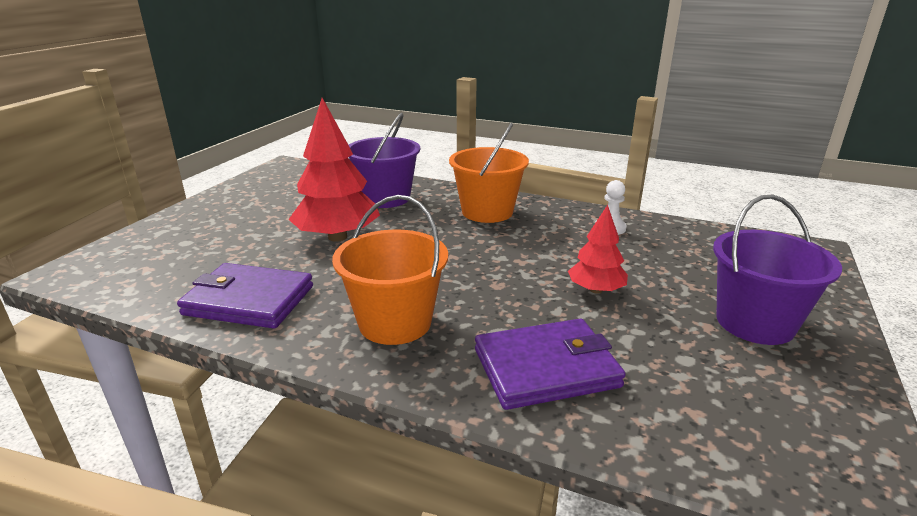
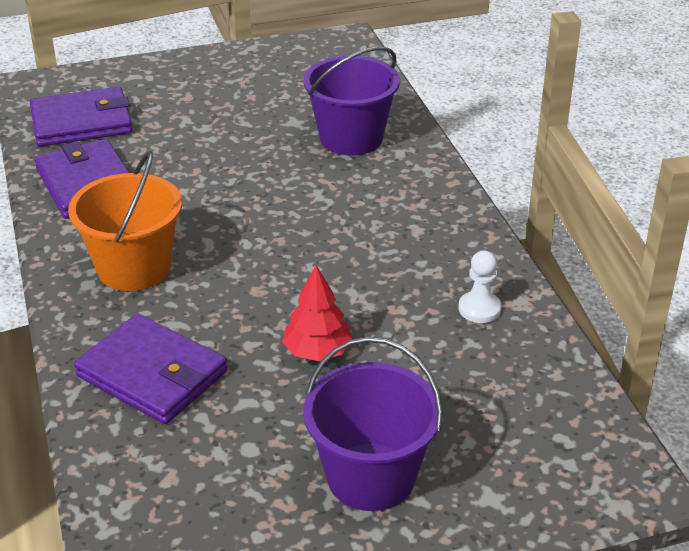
camera: 50 degrees right, 10 degrees up
red tree [288,98,380,242] -> none
orange bucket [449,123,529,223] -> none
none -> purple wallet [30,87,132,147]

